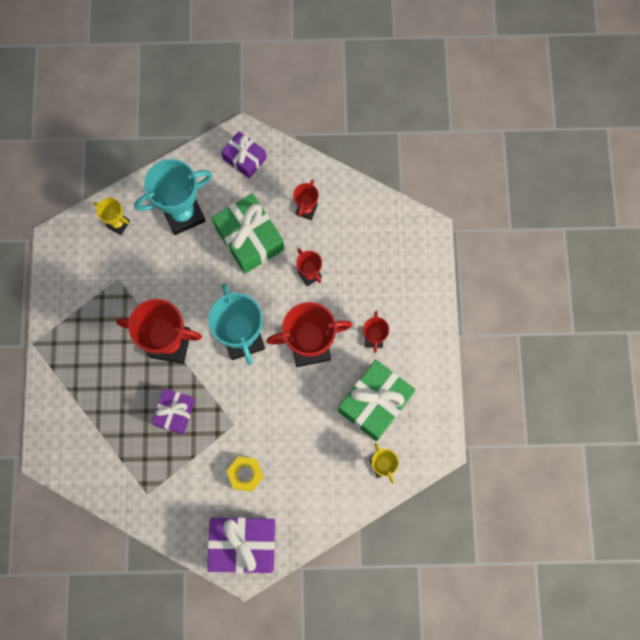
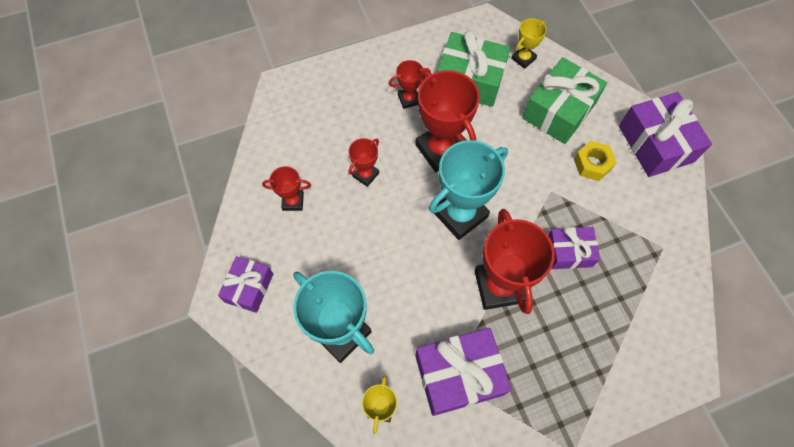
camera: 110 degrees left, 10 degrees down
green gift [212,193,284,274] -> green gift moved to [522,57,607,144]
none -> purple gift [415,328,512,416]

